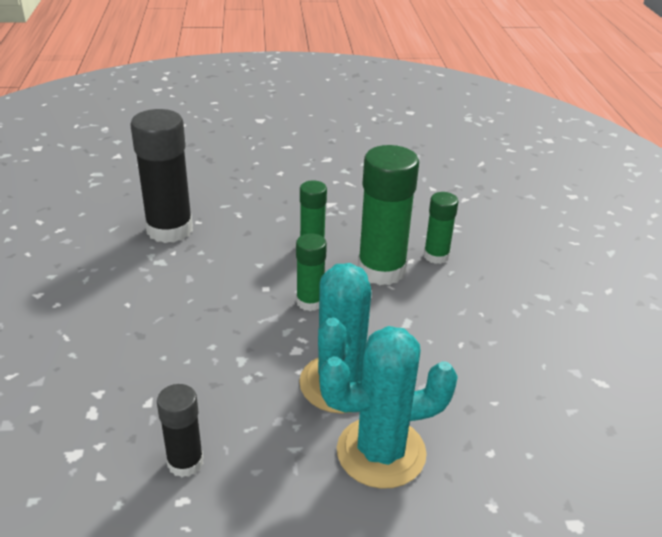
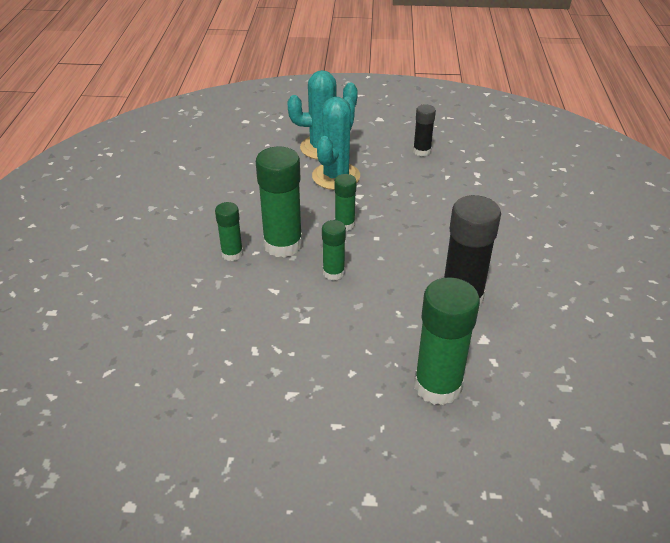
camera: 170 degrees left, 5 degrees up
none -> green glue stick [414,277,480,405]

